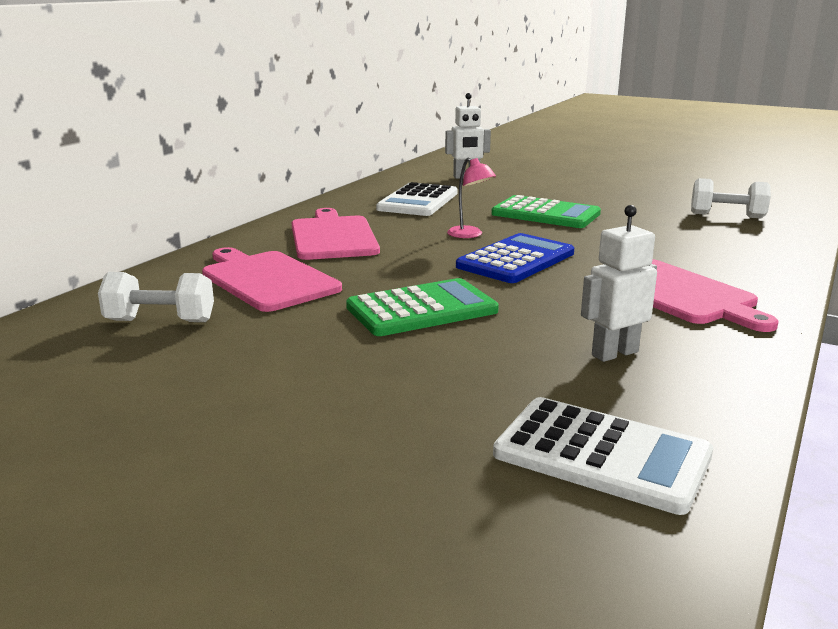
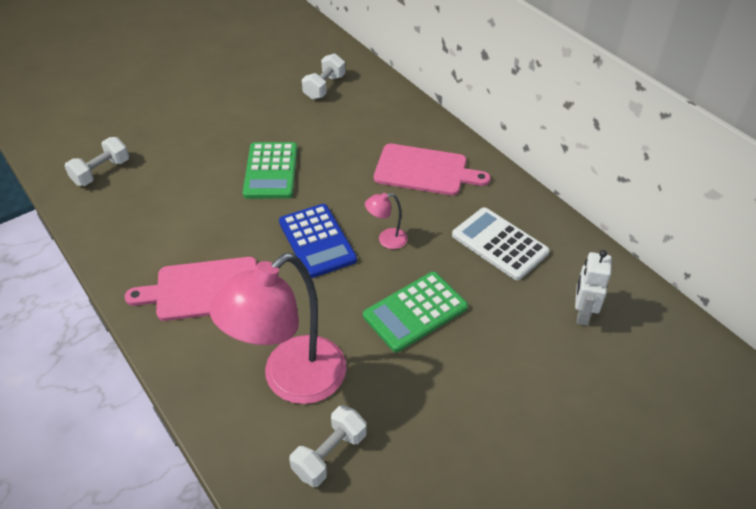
camera: 115 degrees right, 25 degrees up
pink cutting board [202,247,342,312] -> none
white calculator [493,397,713,515] -> white dumbbell [65,137,129,186]
white robot [581,205,657,362] -> none
none -> pink lamp [209,253,347,404]

